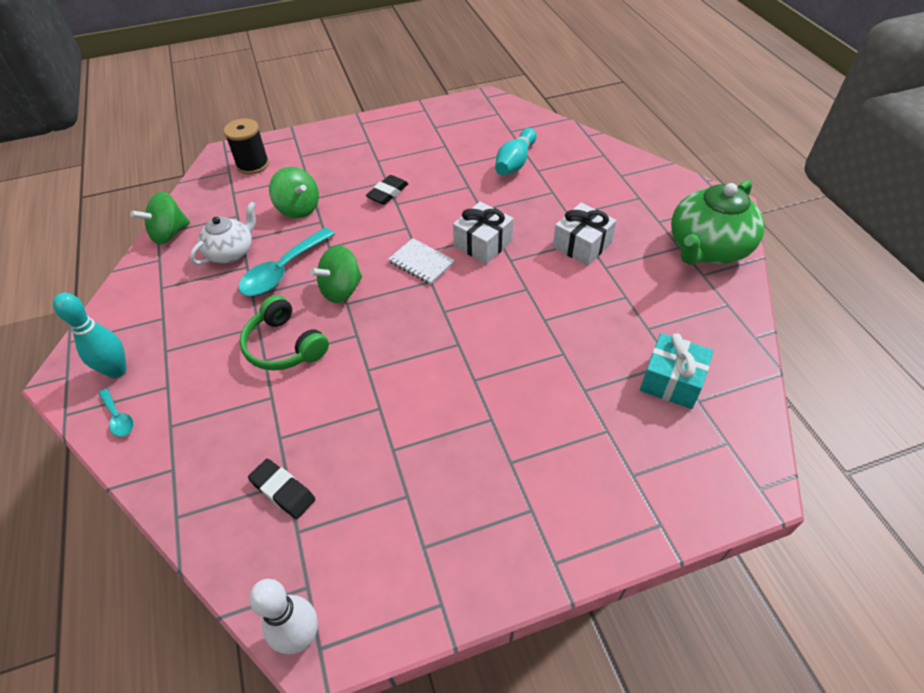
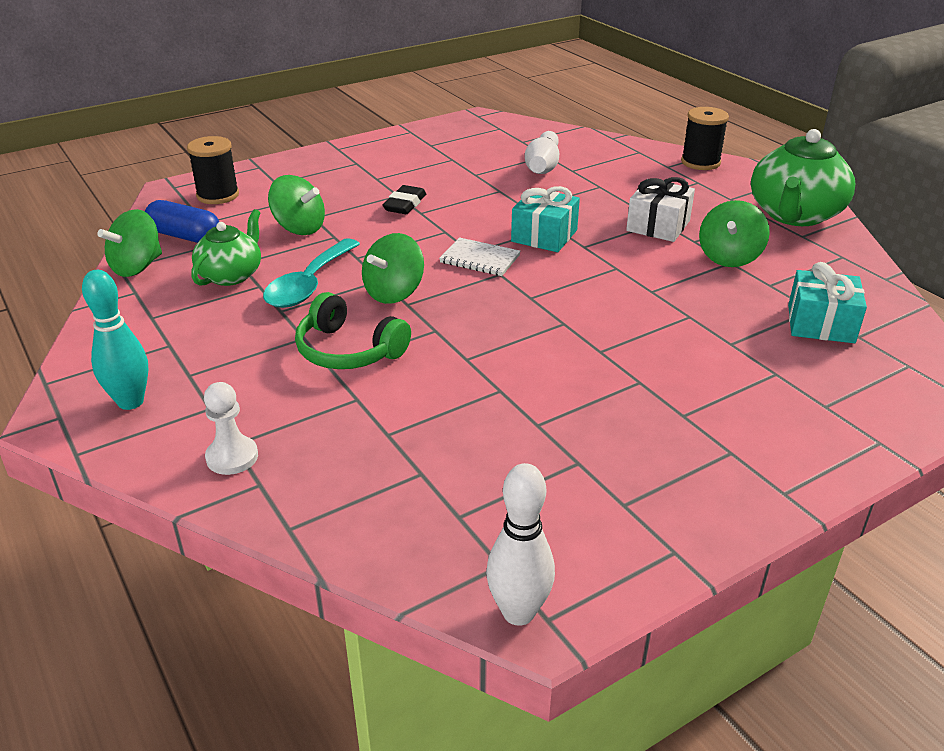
camera: 15 degrees left, 15 degrees down
turquoise spoon [98,388,134,437] -> none
white teapot [190,202,256,265] -> green teapot [191,209,261,286]
black eraser [248,459,316,519] -> none
white gift [453,201,514,264] -> turquoise gift [511,186,580,252]
turquoise bowling pin [495,128,537,176] -> white bowling pin [525,131,559,174]
none -> blue capsule [145,200,219,243]
none -> white pawn [204,382,258,475]
none -> black spool [681,107,729,170]
none -> green spinning top [699,200,770,267]

